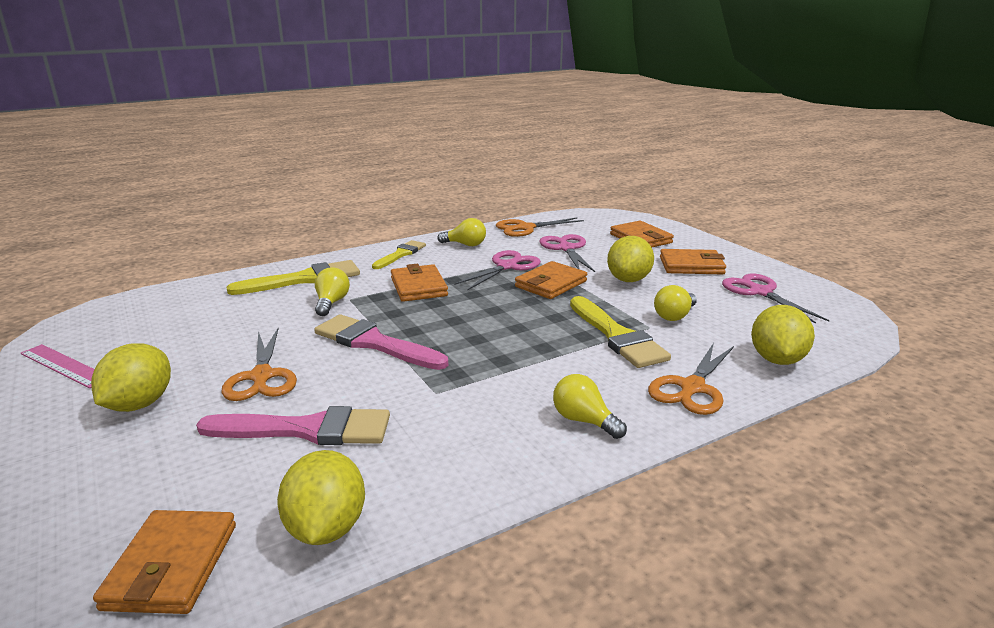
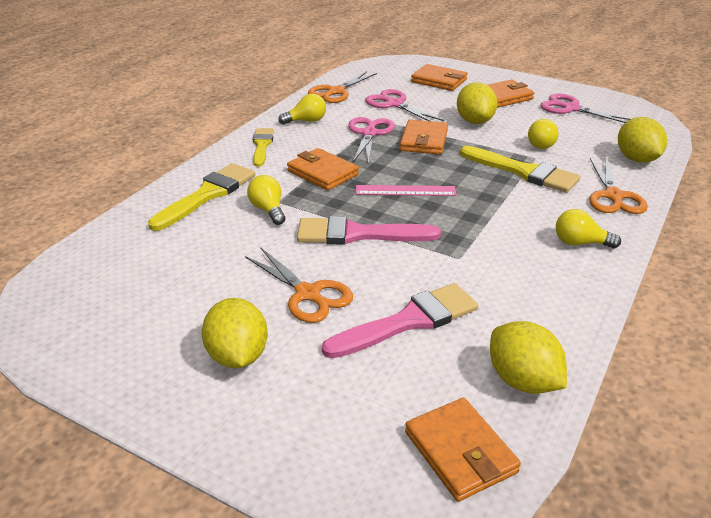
camera: 30 degrees left, 10 degrees up
pink ruler [20,344,95,388] -> pink ruler moved to [356,185,456,196]

